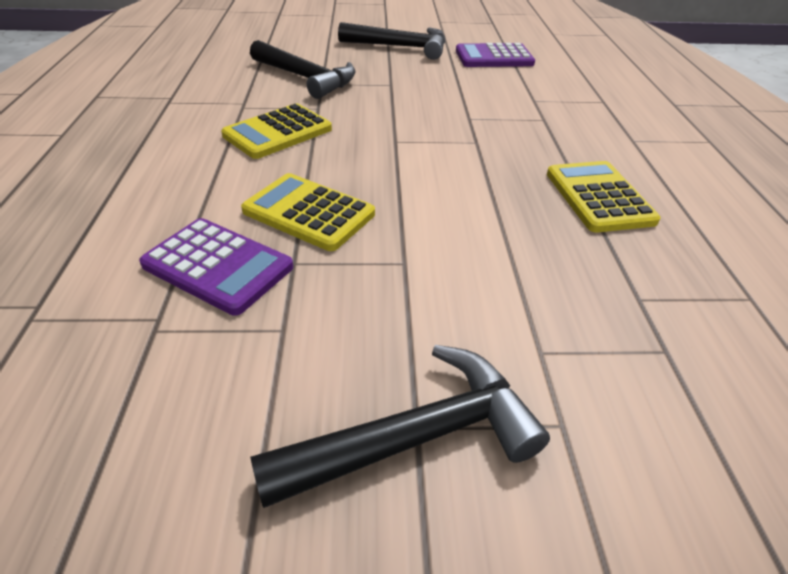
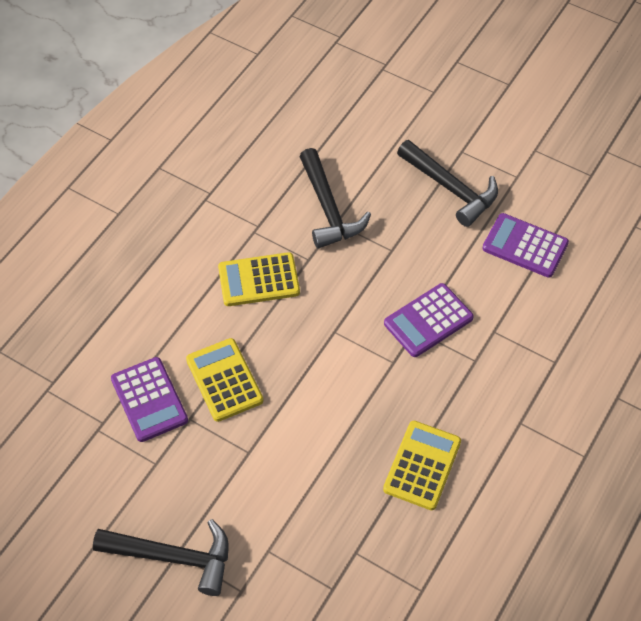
camera: 35 degrees right, 15 degrees up
none -> purple calculator [384,283,474,357]

